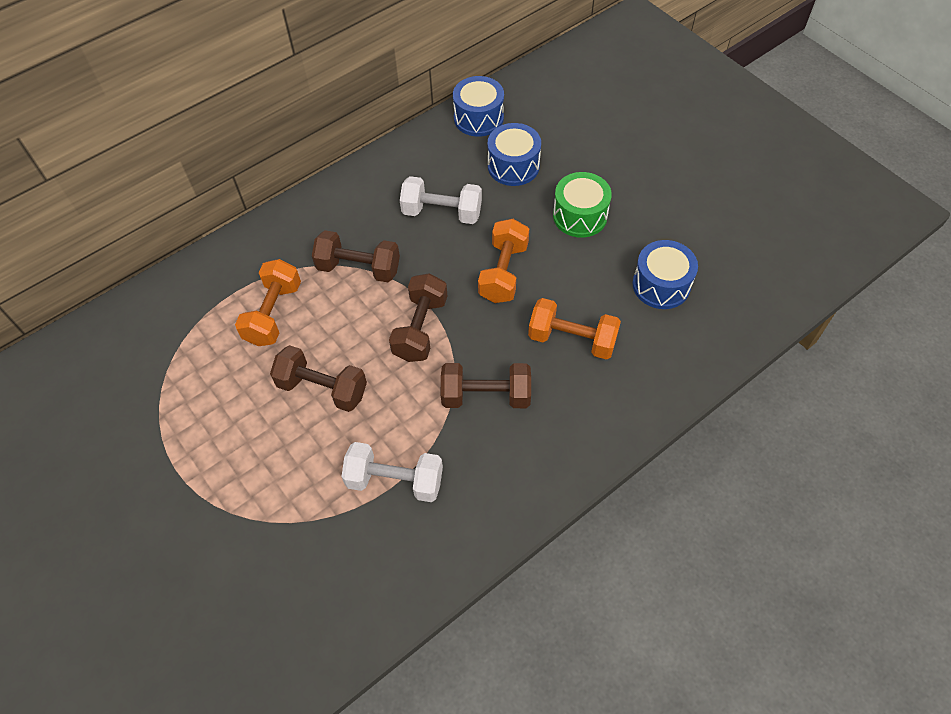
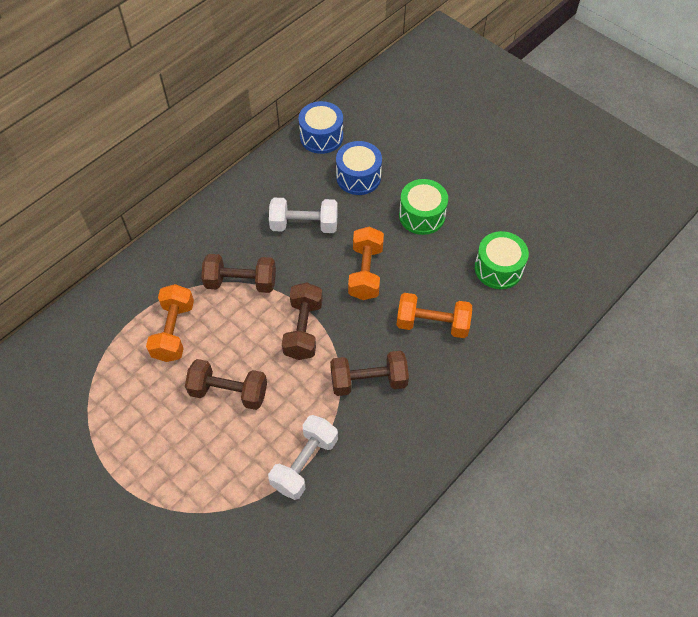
camera: 10 degrees left, 0 degrees up
white dumbbell [341,442,443,502] -> white dumbbell turned 60 degrees counterclockwise [268,415,338,500]
blue drum [633,240,698,309] -> green drum [475,231,529,289]

